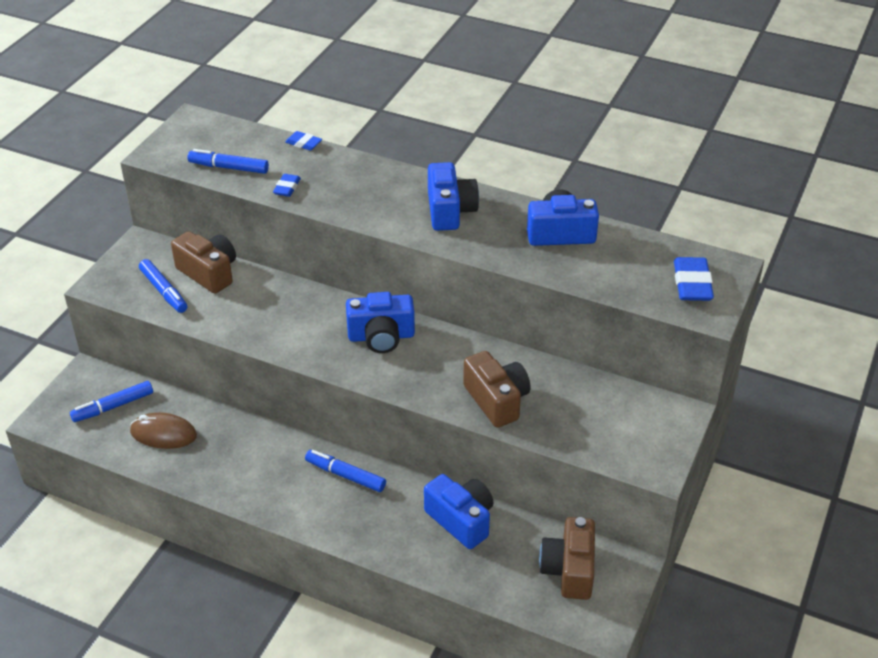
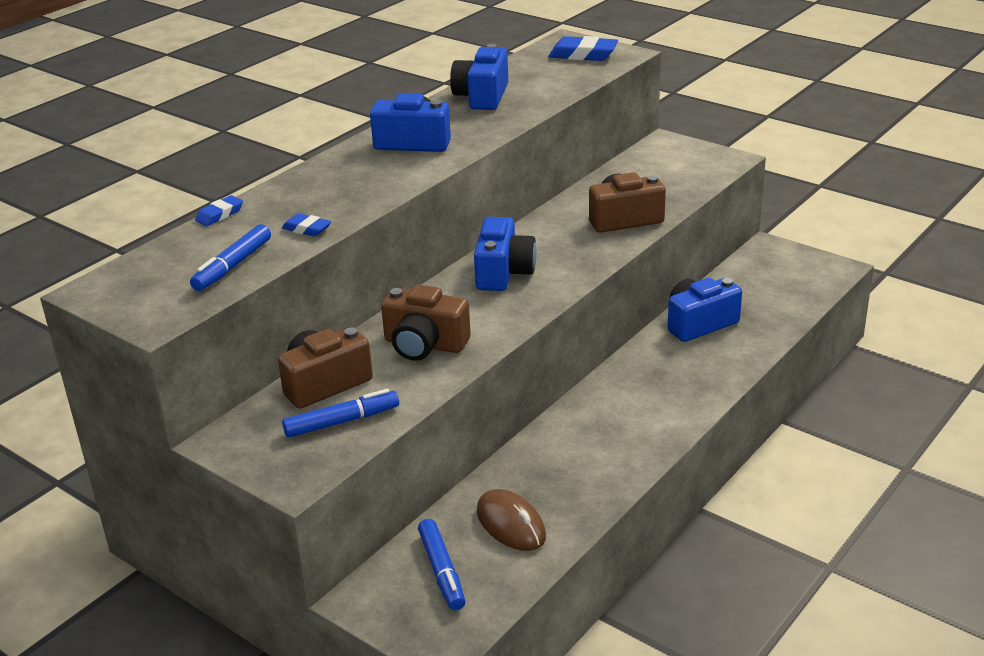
camera: 75 degrees left, 10 degrees down
brown mouse [130,412,197,449] -> brown mouse turned 60 degrees counterclockwise [477,489,546,551]
blue marker [305,450,386,492] -> none
brown camera [539,517,595,600] -> brown camera moved to [381,284,471,361]

